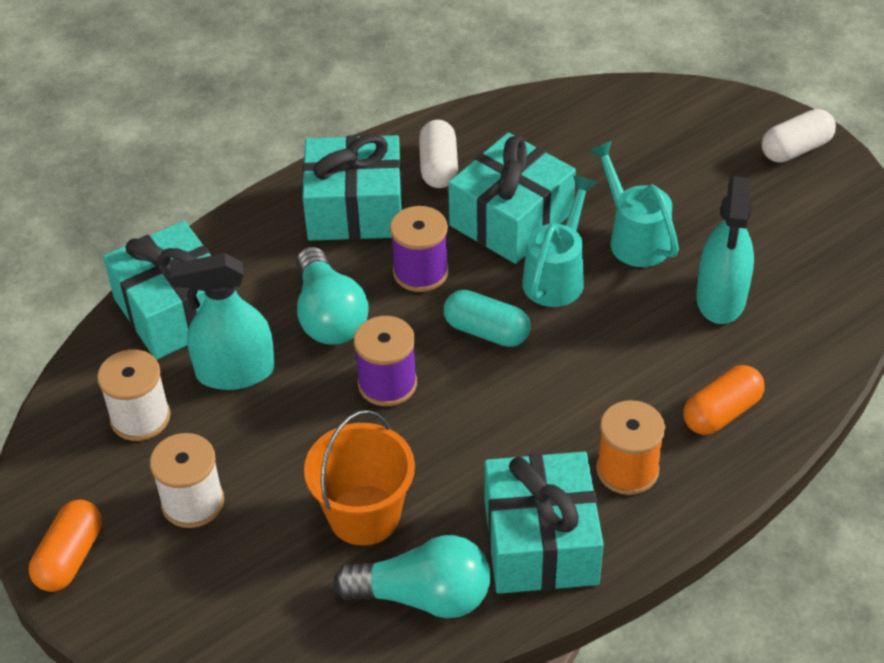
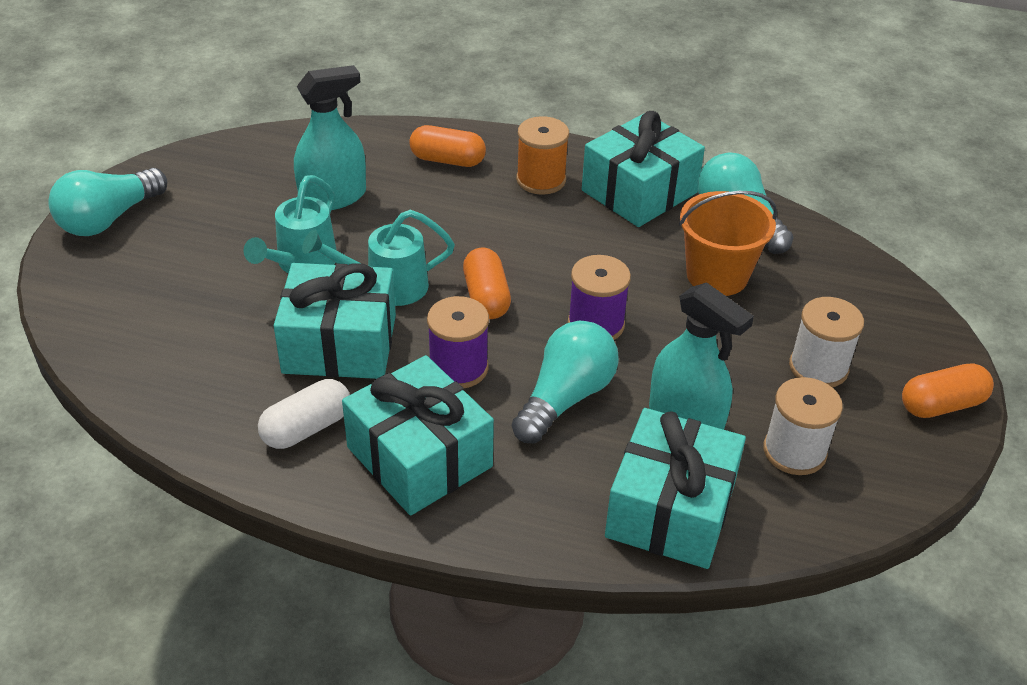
camera: 130 degrees left, 5 degrees down
turquoise capsule [444,290,530,347] -> orange capsule [463,248,511,319]
white capsule [762,109,836,163] -> turquoise light bulb [48,168,167,236]

